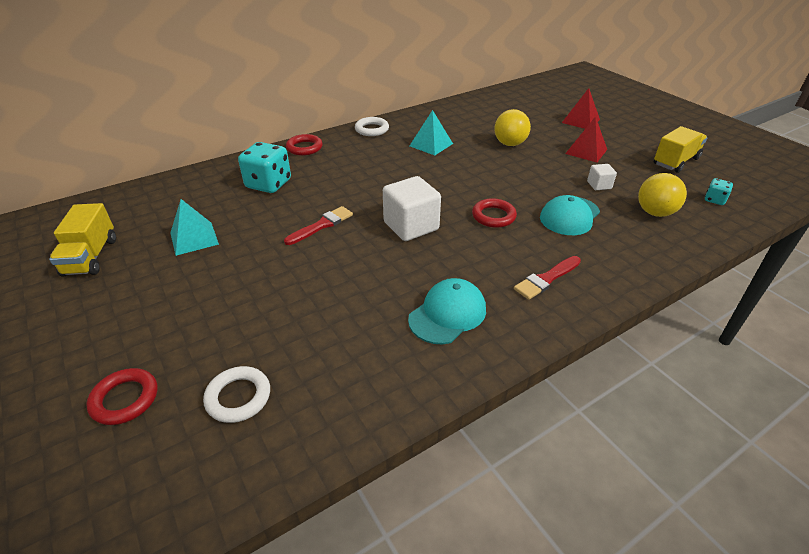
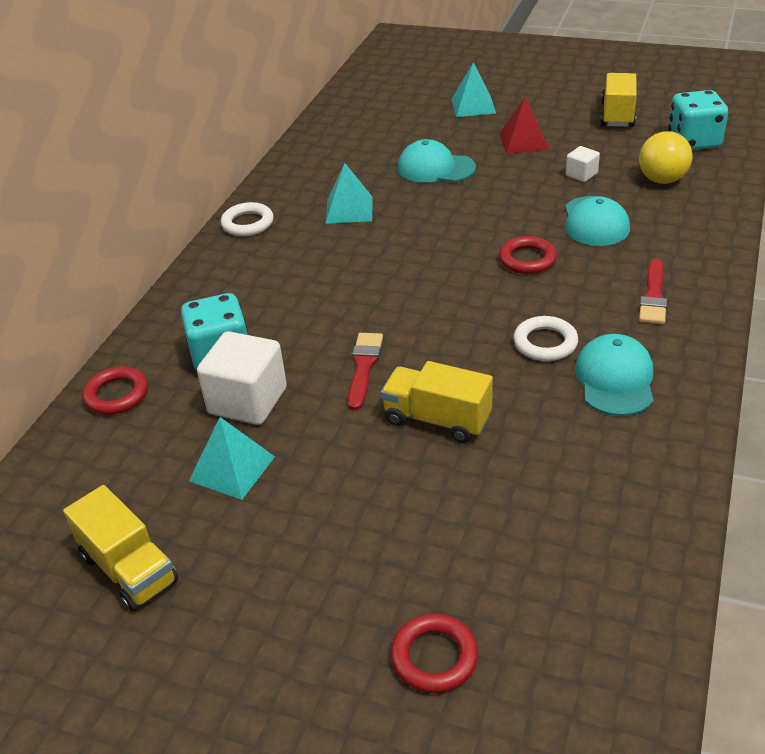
camera: 35 degrees left, 0 degrees up
white ring [203,366,270,423] -> white ring moved to [513,316,578,361]
red ring [286,134,323,156] -> red ring moved to [82,366,148,415]
white cube [383,176,441,241] -> white cube moved to [197,331,287,425]
yellow ball [494,109,531,146] -> turquoise cap [398,139,476,182]
red pyramid [562,88,600,129] -> turquoise pyramid [451,62,496,117]
turquoise dice [705,178,733,205] -> turquoise dice [668,90,728,150], size x2.02
none -> yellow truck [381,361,493,443]

